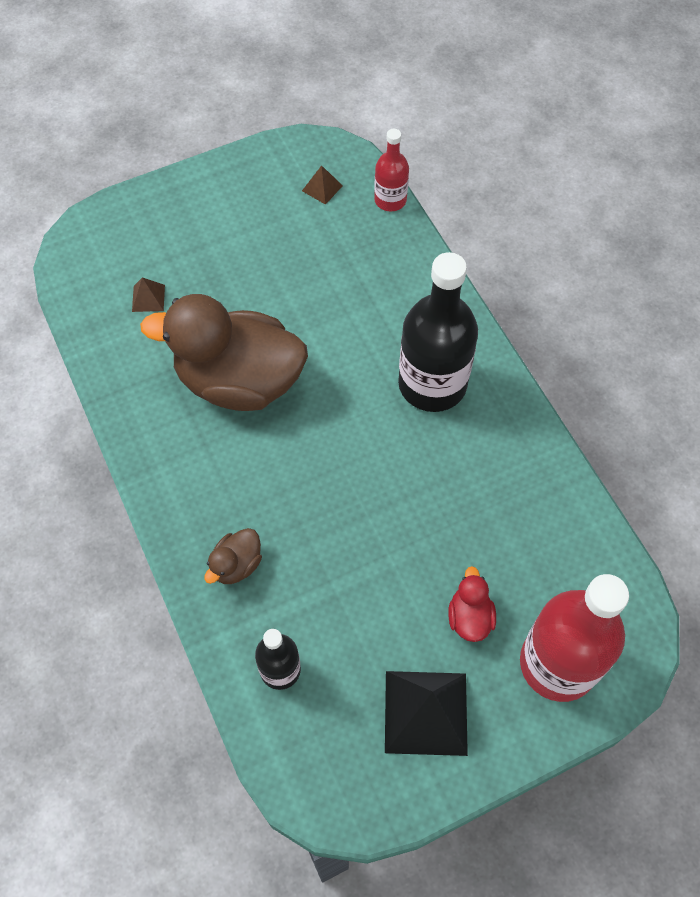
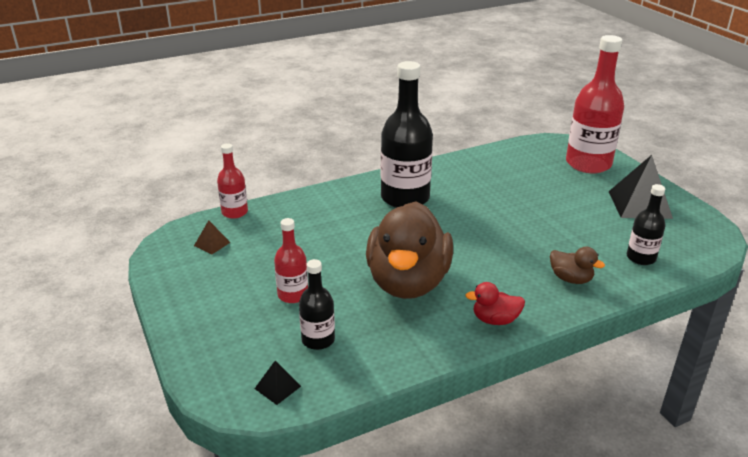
camera: 90 degrees left, 30 degrees down
brown pyramid [132,277,165,312] -> black bottle [299,259,335,350]
red duck [448,566,496,642] -> red duck moved to [465,282,525,325]
none -> black pyramid [254,361,301,405]
none -> red bottle [274,218,308,303]

